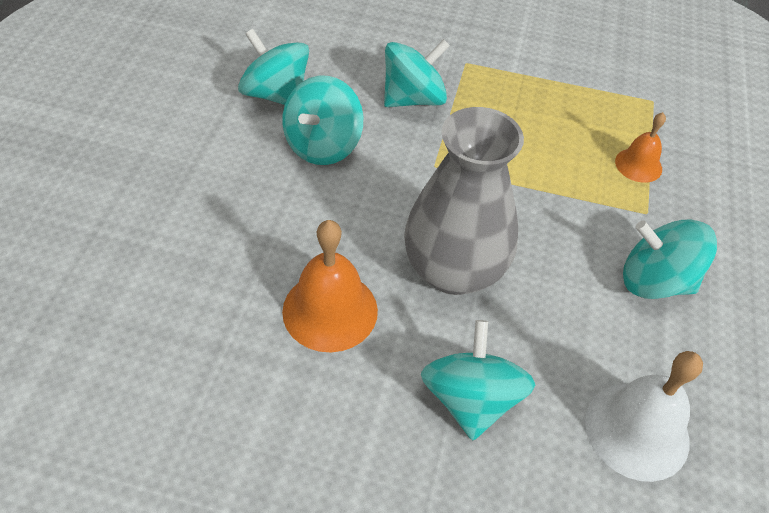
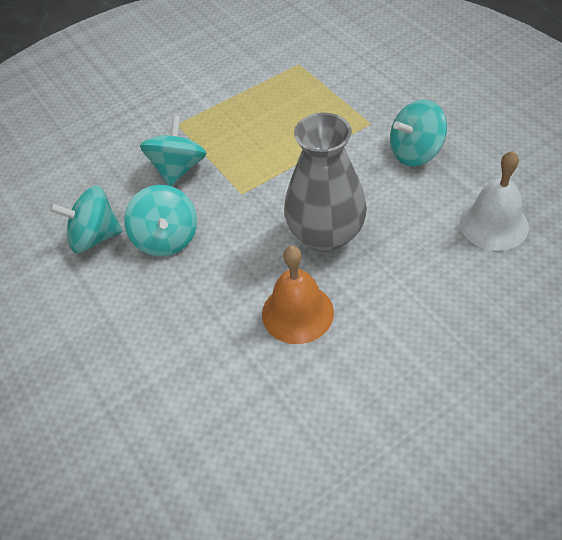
camera: 40 degrees left, 0 degrees up
turquoise spinning top [421,320,536,440] -> none
orange bell [615,112,666,183] -> none

